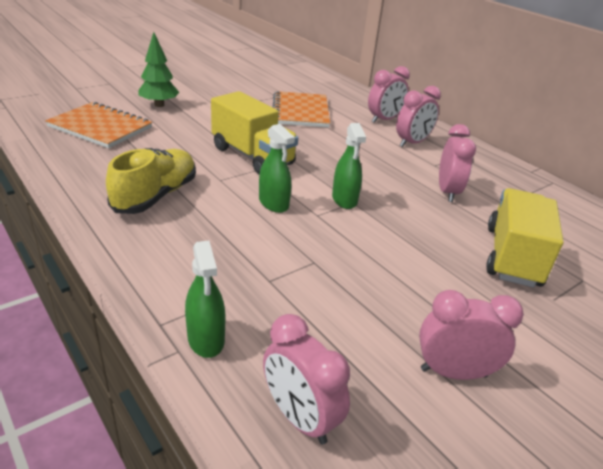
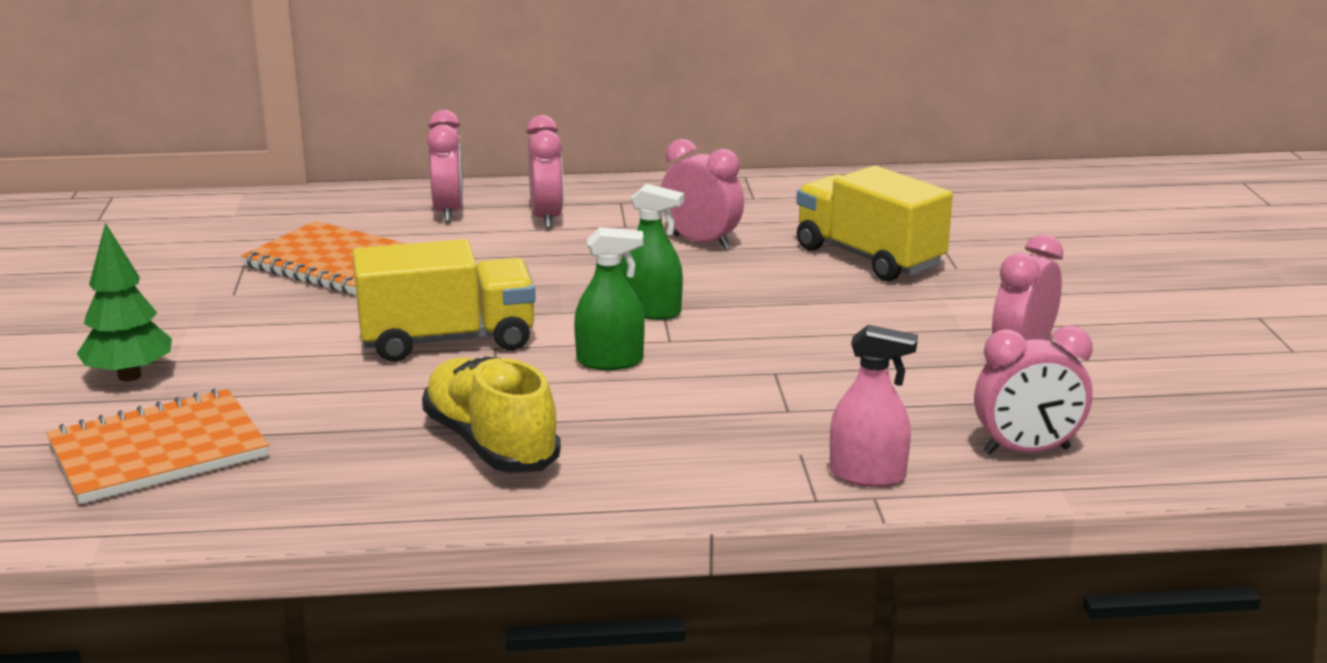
camera: 55 degrees left, 10 degrees down
green spray bottle [185,240,225,358] -> pink spray bottle [830,325,918,487]

